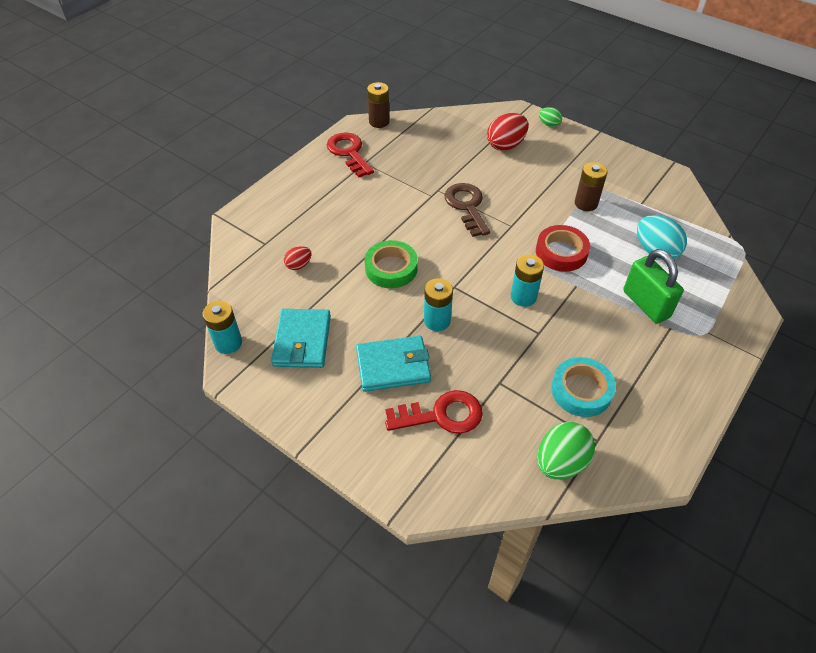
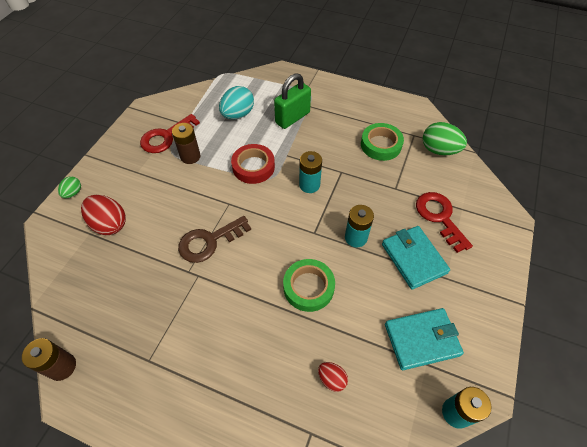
camera: 105 degrees left, 5 degrees up
red key [327,133,374,177] -> red key moved to [140,114,200,153]
turquoise tape [551,357,616,417] -> green tape [361,123,404,161]

